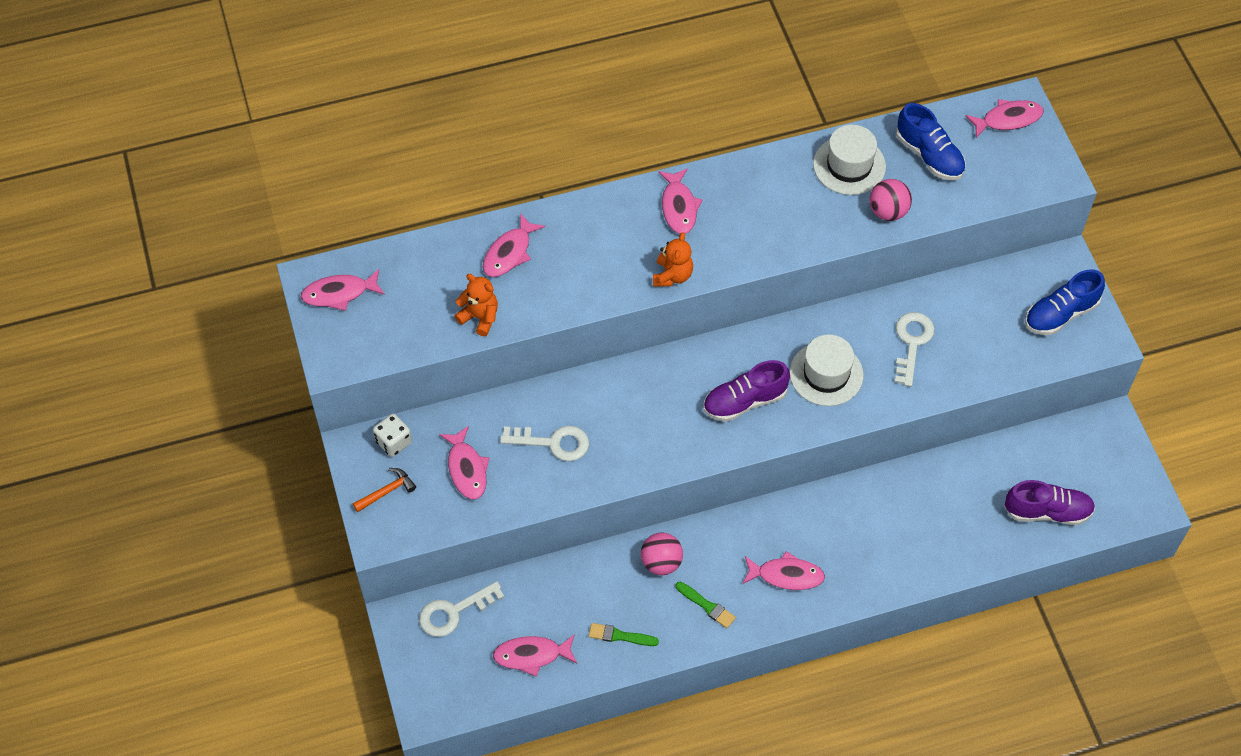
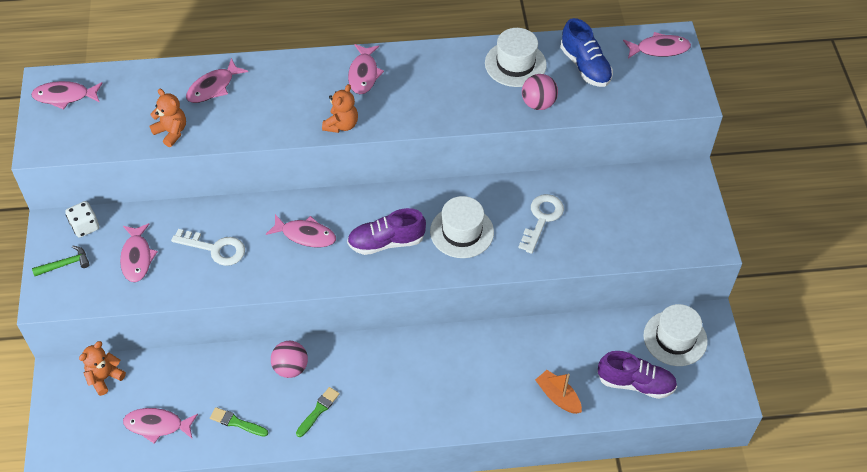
camera: 10 degrees right, 5 degrees down
orange hammer [353,468,416,512] -> green hammer [32,245,90,276]
white key [419,581,504,637] -> orange teddy bear [79,341,126,396]
green brush [676,582,736,628] -> green brush turned 105 degrees counterclockwise [296,387,340,437]
pink fish [742,551,825,590] -> pink fish moved to [266,214,336,248]
blue shoe [1025,270,1105,335] -> none
none -> orange boat [535,370,582,414]
none -> white hat [644,304,708,366]

